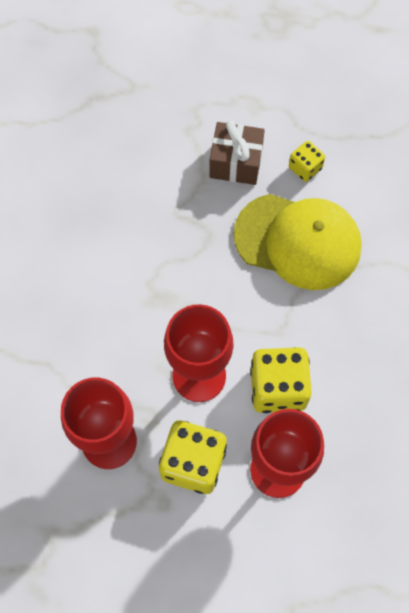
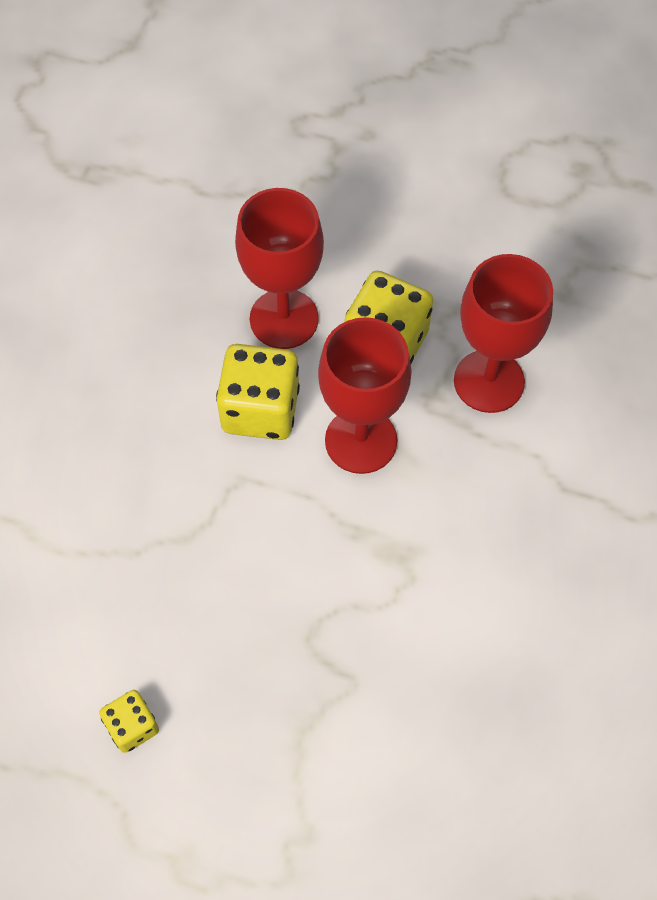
camera: 170 degrees left, 5 degrees down
brown gift [209,121,265,185] -> none
yellow cap [234,194,362,290] -> none

